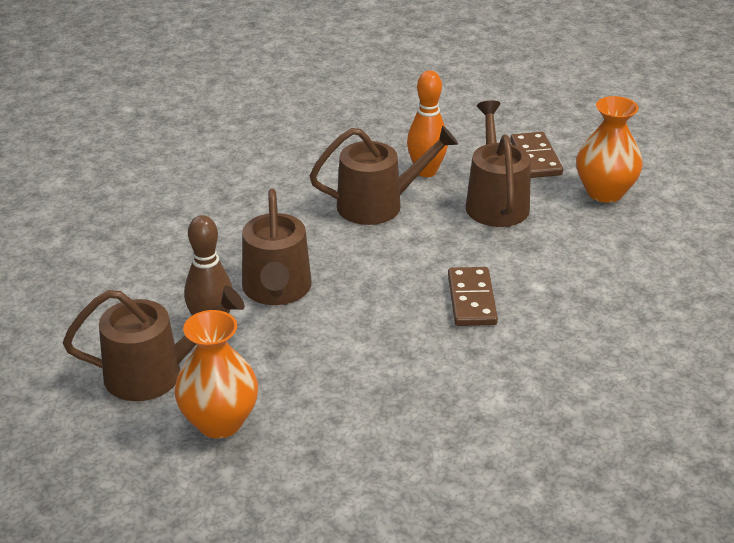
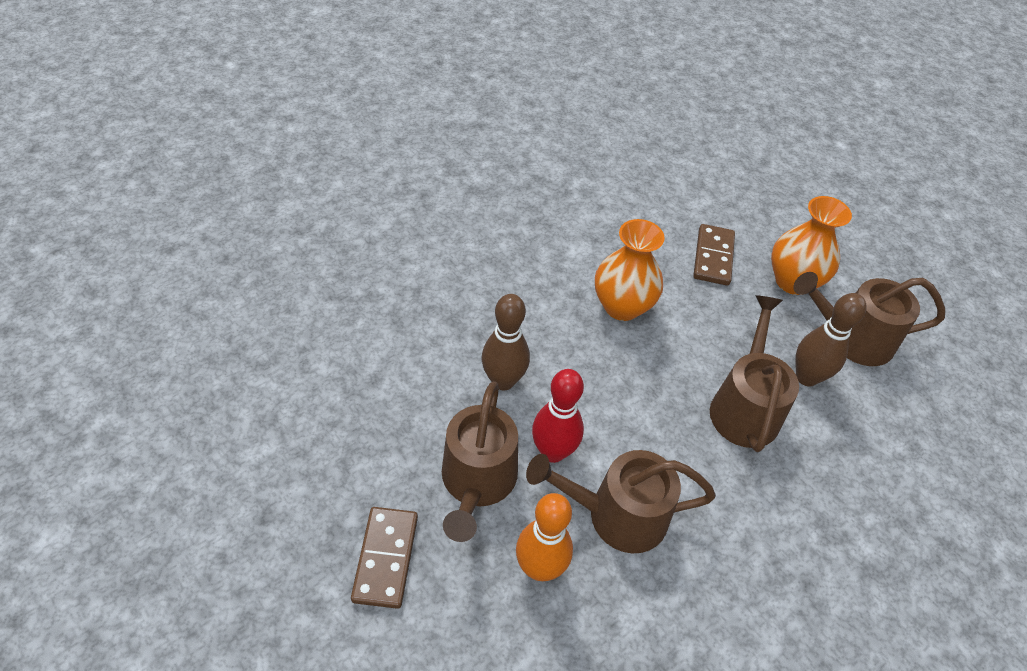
camera: 170 degrees left, 15 degrees up
brown domino [448,267,498,326] -> brown domino moved to [693,224,735,286]
orange vase [576,96,643,203] -> orange vase moved to [595,219,665,321]
none -> brown bowling pin [482,294,530,390]
none -> red bowling pin [532,369,584,463]

